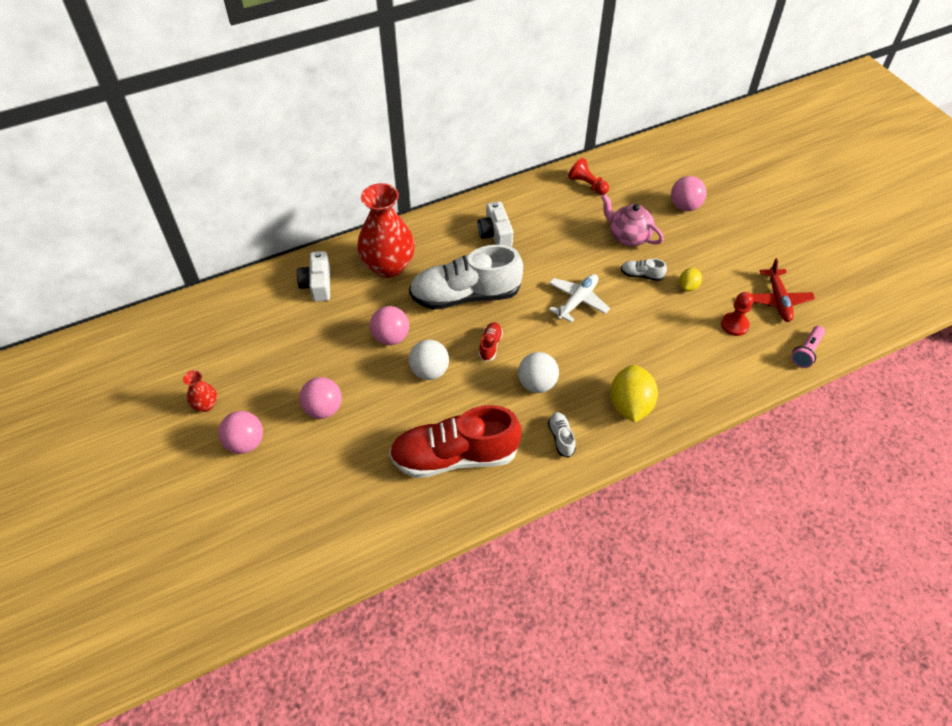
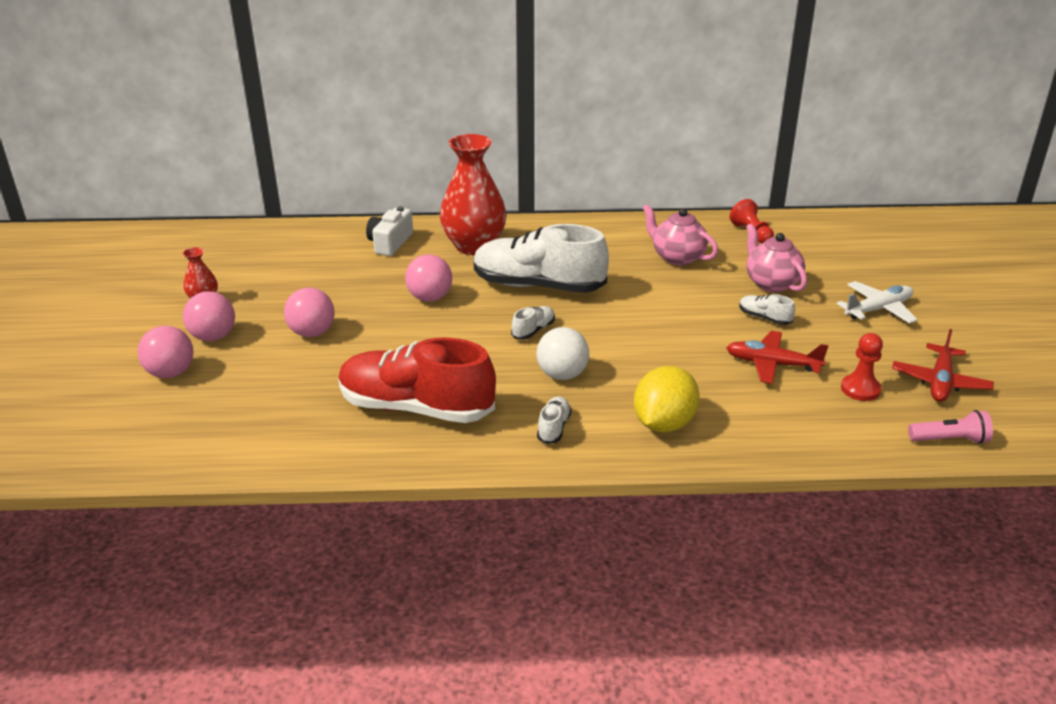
camera: 25 degrees right, 20 degrees down
white ball [409,340,449,380] -> none
white camera [478,201,513,247] -> none
red shoe [479,322,503,362] -> white shoe [511,306,555,340]
white plane [549,274,610,323] -> white plane moved to [837,281,918,324]
pink ball [671,176,707,211] -> pink ball moved to [137,326,194,378]
yellow lemon [679,268,702,291] -> none
pink flashlight [791,326,825,368] -> pink flashlight turned 150 degrees counterclockwise [908,410,993,444]
none -> pink teapot [643,204,718,265]
none -> red plane [726,331,828,384]

